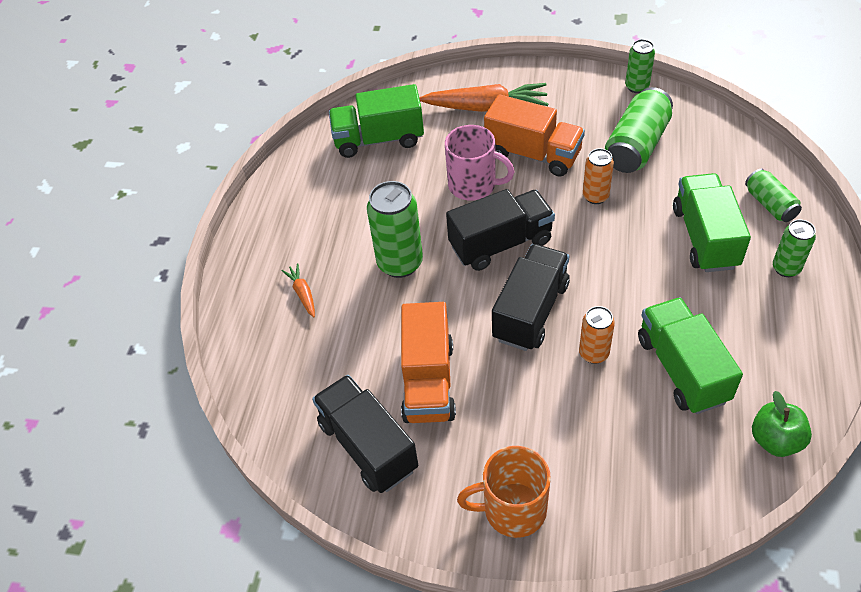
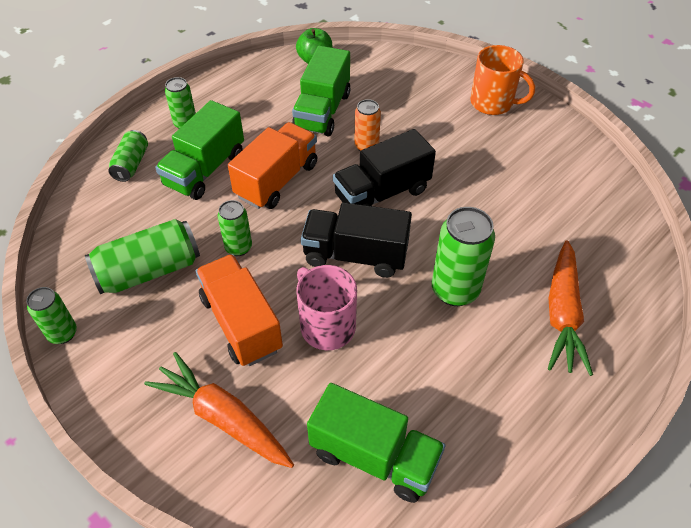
camera: 150 degrees left, 0 degrees up
orange carrot [282,263,315,317] -> orange carrot [548,240,593,376], size x2.11
black truck [312,375,418,493] -> none
orange truck [401,302,456,423] -> orange truck moved to [228,122,318,209]
orange can [583,148,614,204] -> green can [218,200,252,256]

